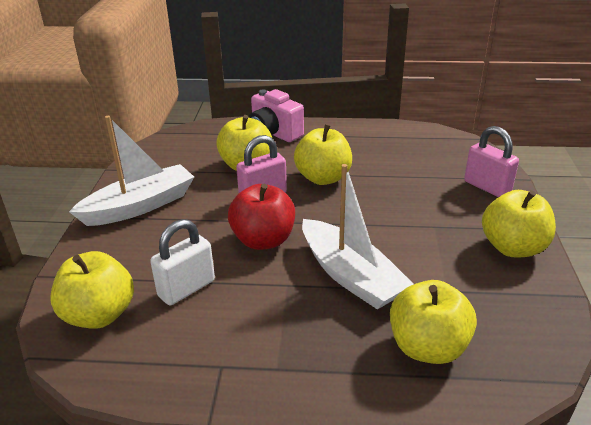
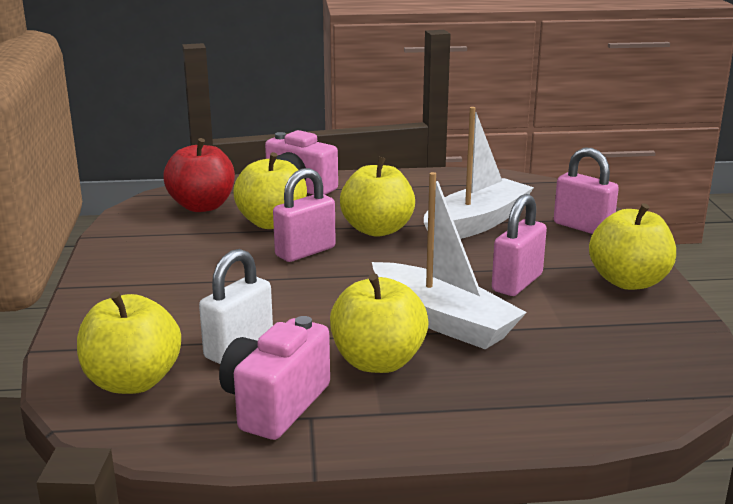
camera: 10 degrees left, 10 degrees down
white boat [69,116,194,226] -> white boat moved to [424,107,534,239]
red apple [228,184,295,250] -> red apple moved to [163,138,235,212]
yellow apple [390,280,477,364] -> yellow apple moved to [330,273,429,373]
none -> pink camera [219,316,330,440]
none -> pink padlock [492,194,547,296]

